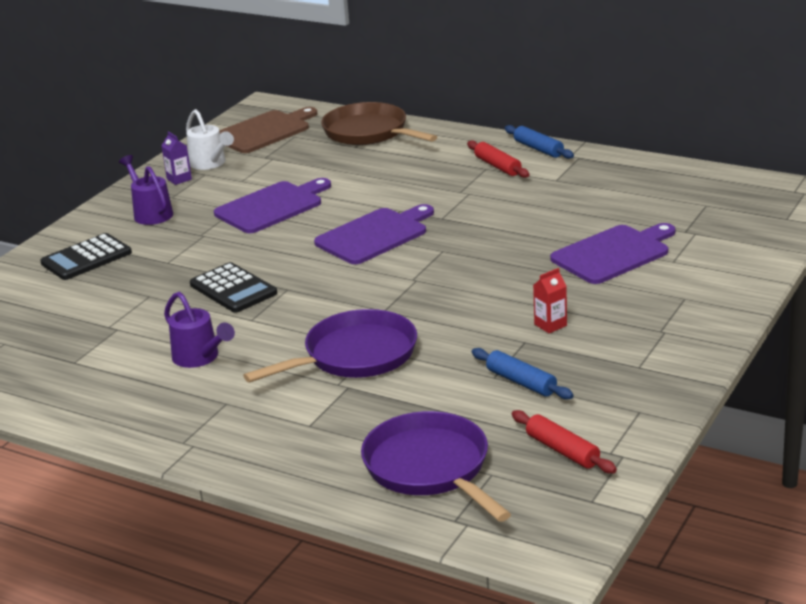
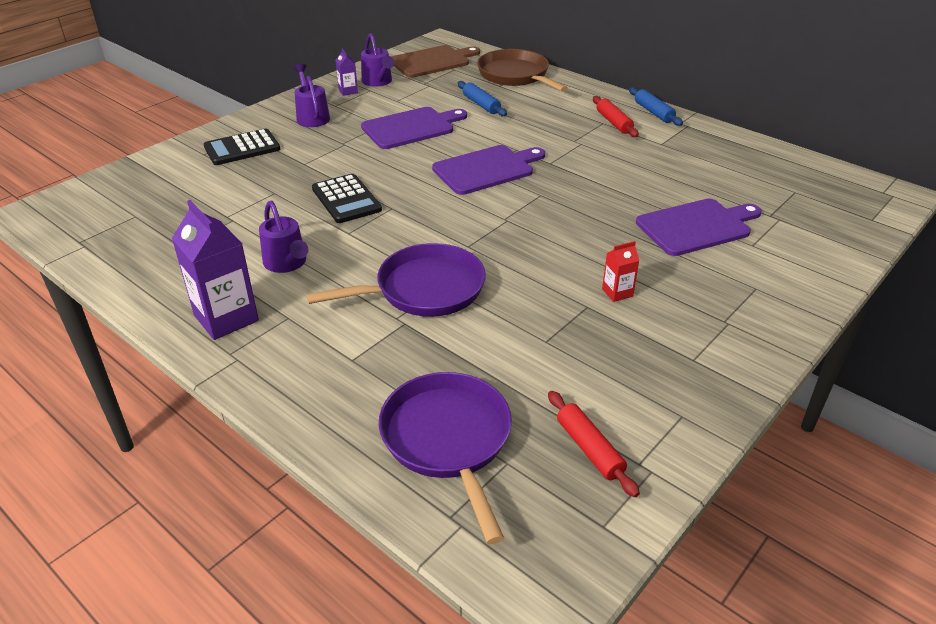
camera: 10 degrees right, 10 degrees up
white watering can [186,109,234,170] -> purple watering can [361,33,394,87]
blue rolling pin [472,348,574,400] -> blue rolling pin moved to [458,81,507,116]
none -> purple carton [172,200,259,340]

